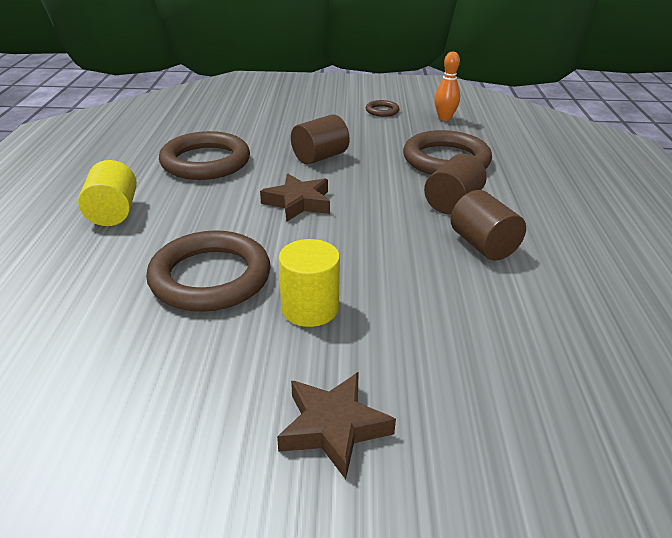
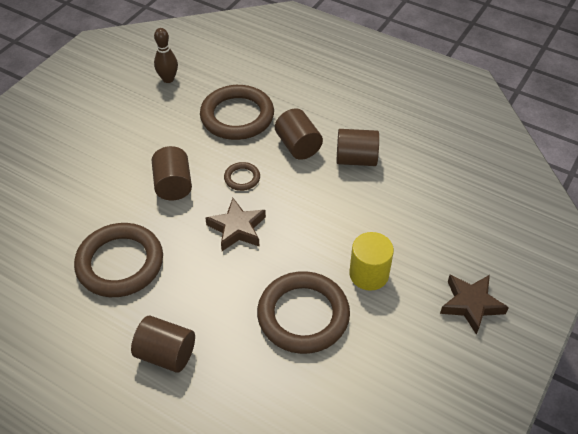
camera: 60 degrees left, 15 degrees up
yellow cylinder [78,160,137,226] -> brown cylinder [131,316,195,373]
brown ring [366,100,400,117] -> brown ring moved to [224,162,260,191]
orange bowling pin [434,52,460,121] -> brown bowling pin [154,28,178,83]

